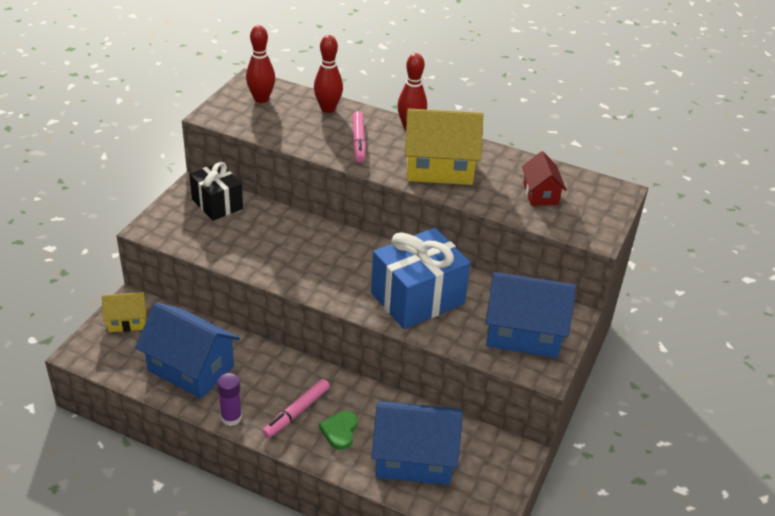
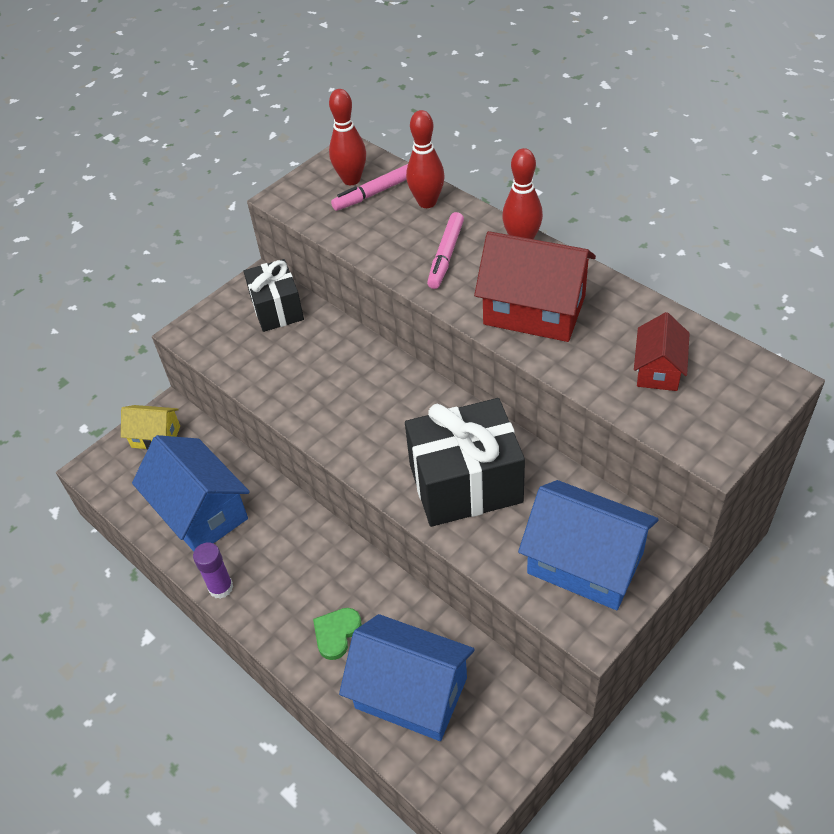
camera: 25 degrees right, 10 degrees up
pink marker [262,379,330,438] -> pink marker moved to [331,164,408,211]
blue gift [371,228,470,329] -> black gift [405,398,525,527]
yellow house [405,108,483,185] -> red house [474,231,596,342]

